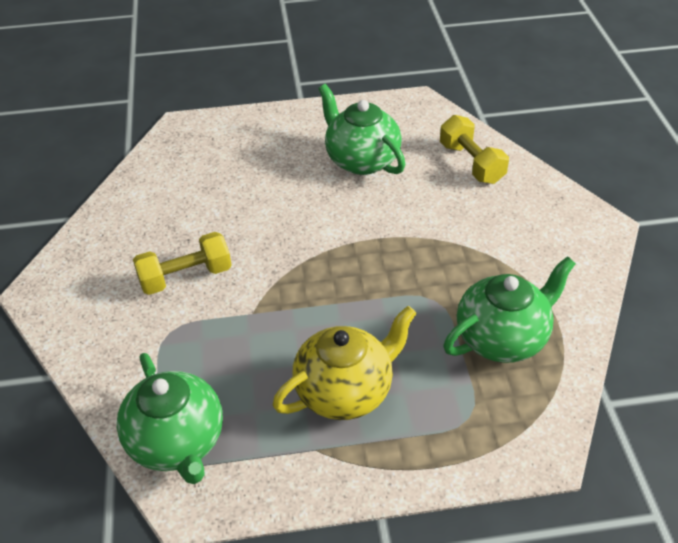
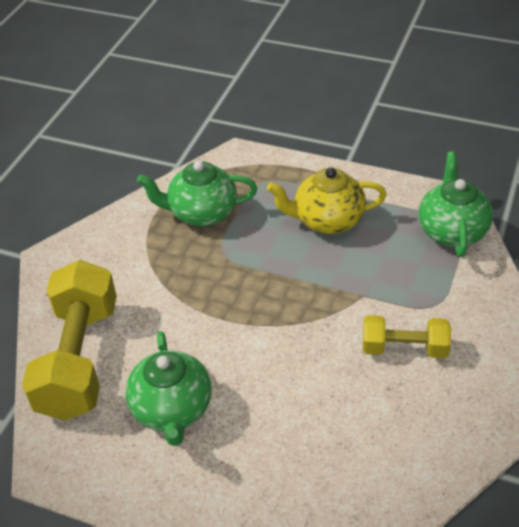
camera: 150 degrees left, 0 degrees up
yellow dumbbell [440,115,509,184] -> yellow dumbbell [22,260,117,421], size x1.83

